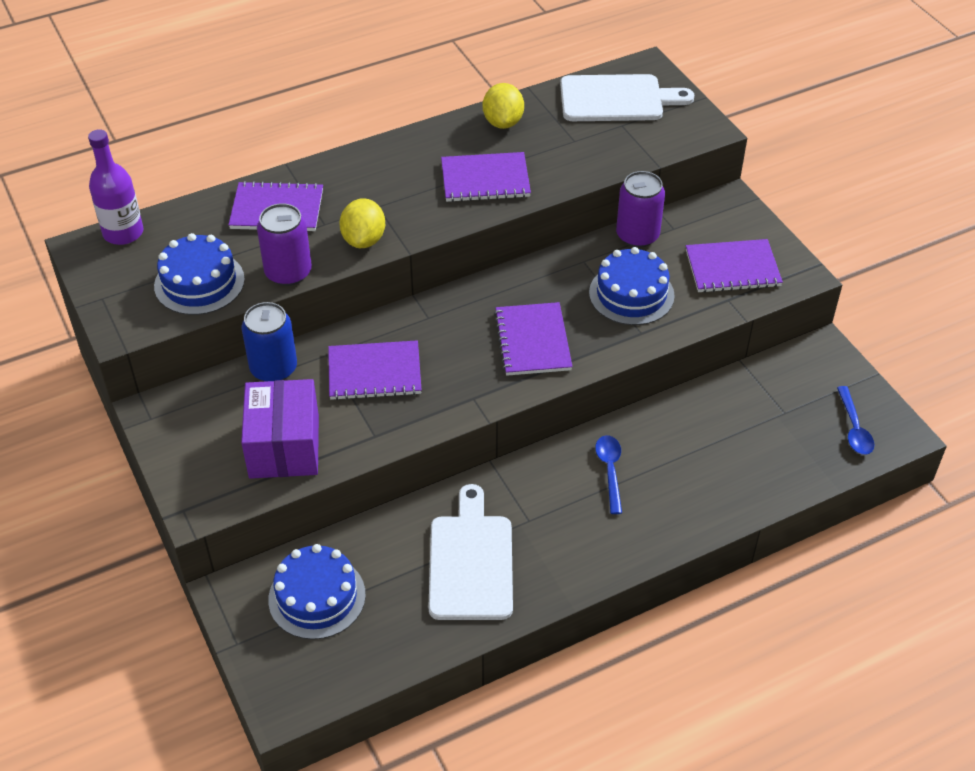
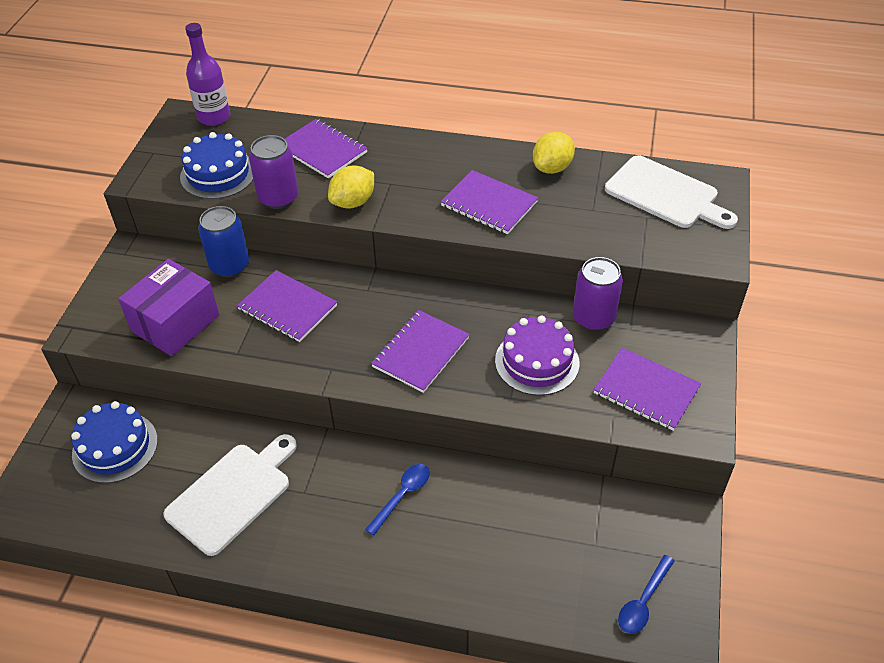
camera: 40 degrees right, 0 degrees up
blue cake [589,247,675,325] -> purple cake [495,316,579,396]

